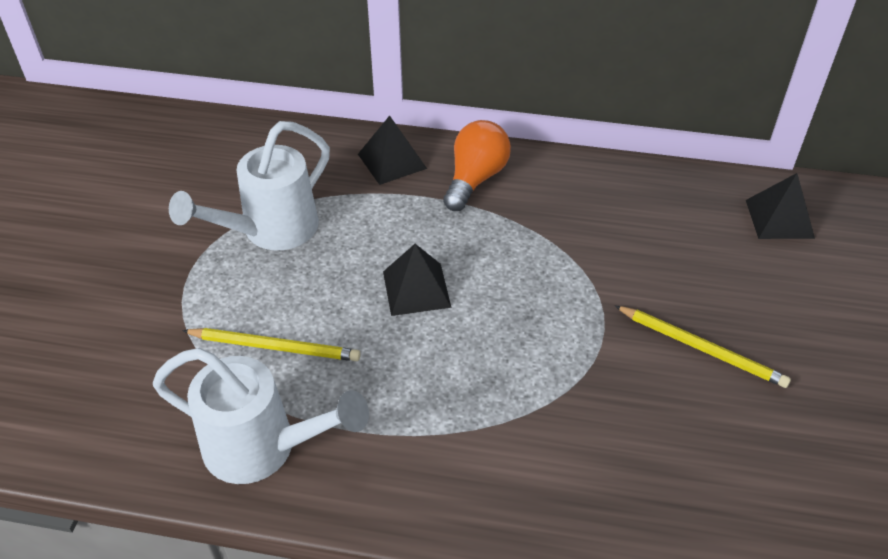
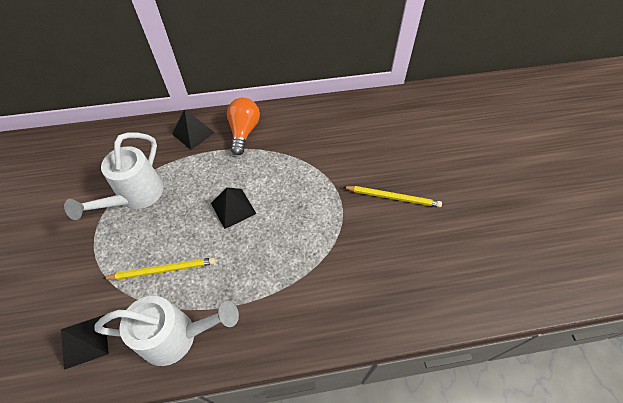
camera: 20 degrees left, 10 degrees up
black pyramid [746,173,815,239] -> black pyramid moved to [61,315,109,370]

